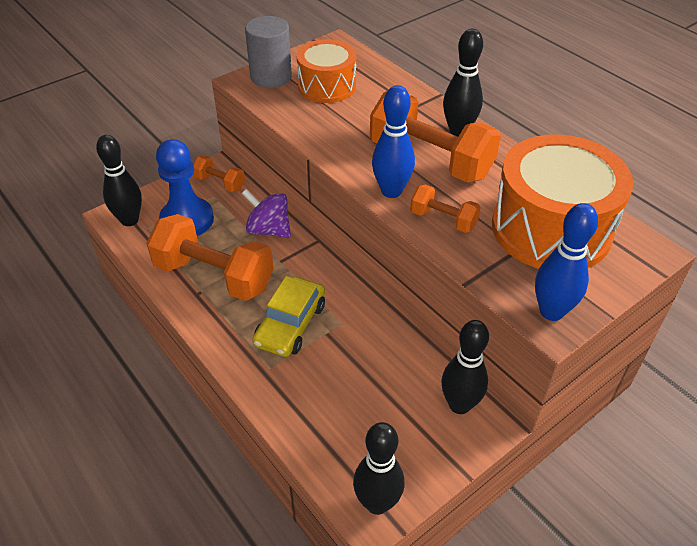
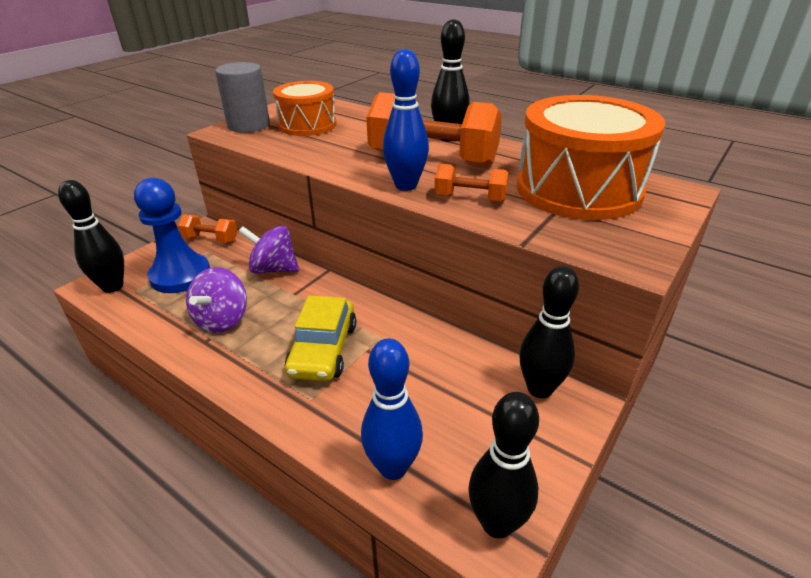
camera: 15 degrees left, 10 degrees down
orange dumbbell [147,214,273,301] -> purple spinning top [186,267,247,333]
blue bowling pin [535,203,598,321] -> blue bowling pin moved to [361,339,423,480]

